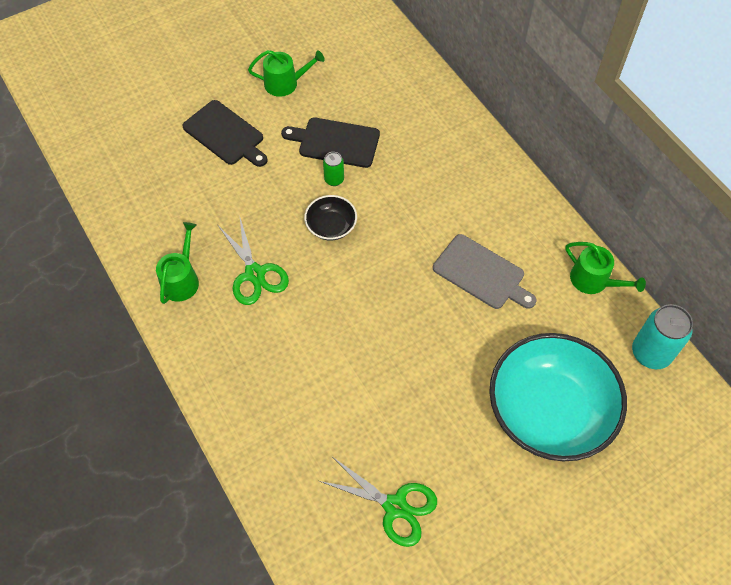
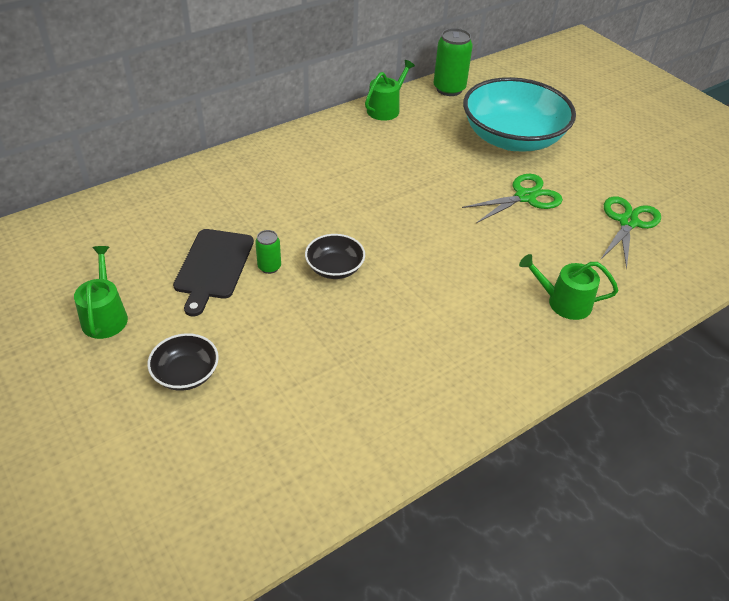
camera: 95 degrees left, 15 degrees down
green watering can [156,222,199,304] -> green watering can moved to [519,254,618,320]
black cutting board [182,100,268,167] -> black bowl [147,333,219,391]
green scissors [219,218,289,305] -> green scissors moved to [462,174,563,223]
grey cutting board [433,234,537,309] -> none
turquoise can [632,304,693,369] -> green can [433,28,473,96]

